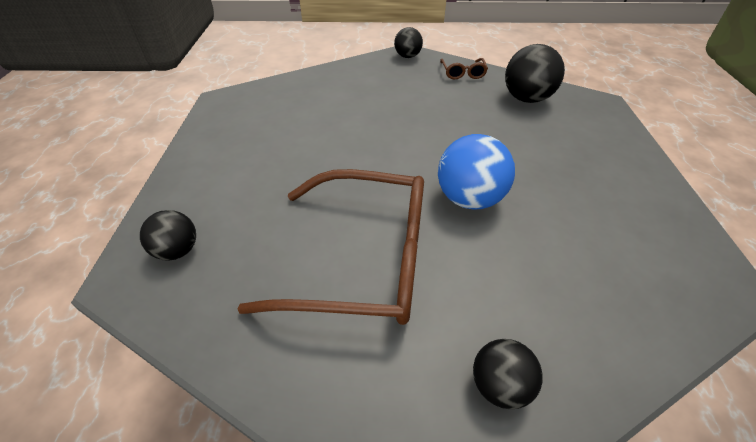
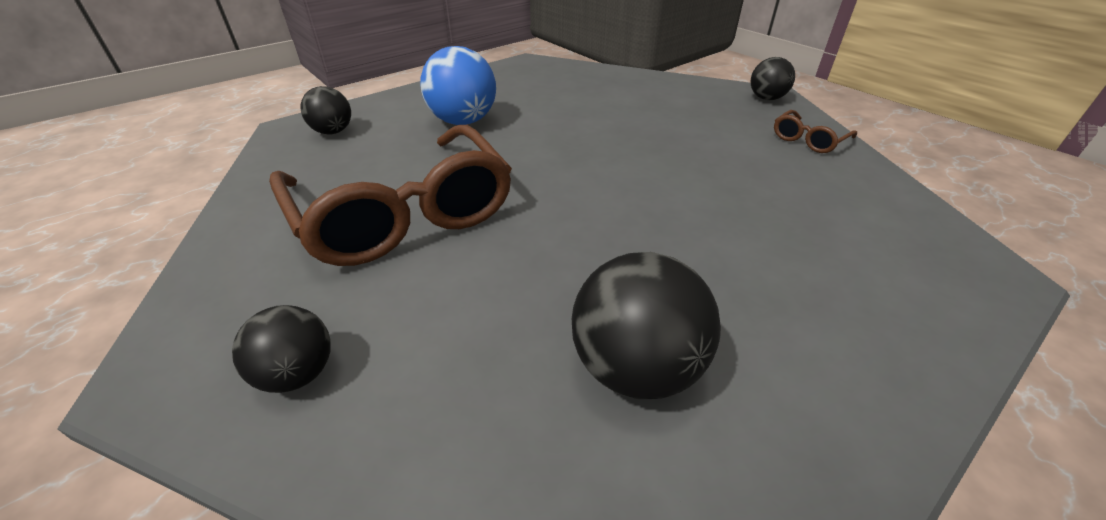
camera: 50 degrees right, 5 degrees down
blue ball [438,134,515,209] -> blue ball moved to [420,46,496,125]
black ball [505,44,565,103] -> black ball moved to [572,252,721,399]

